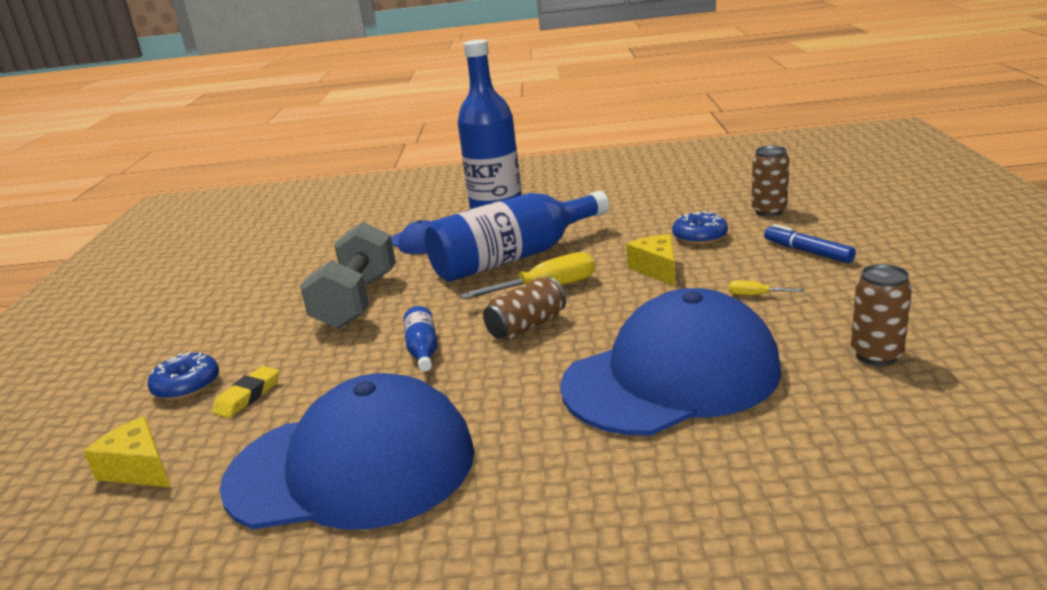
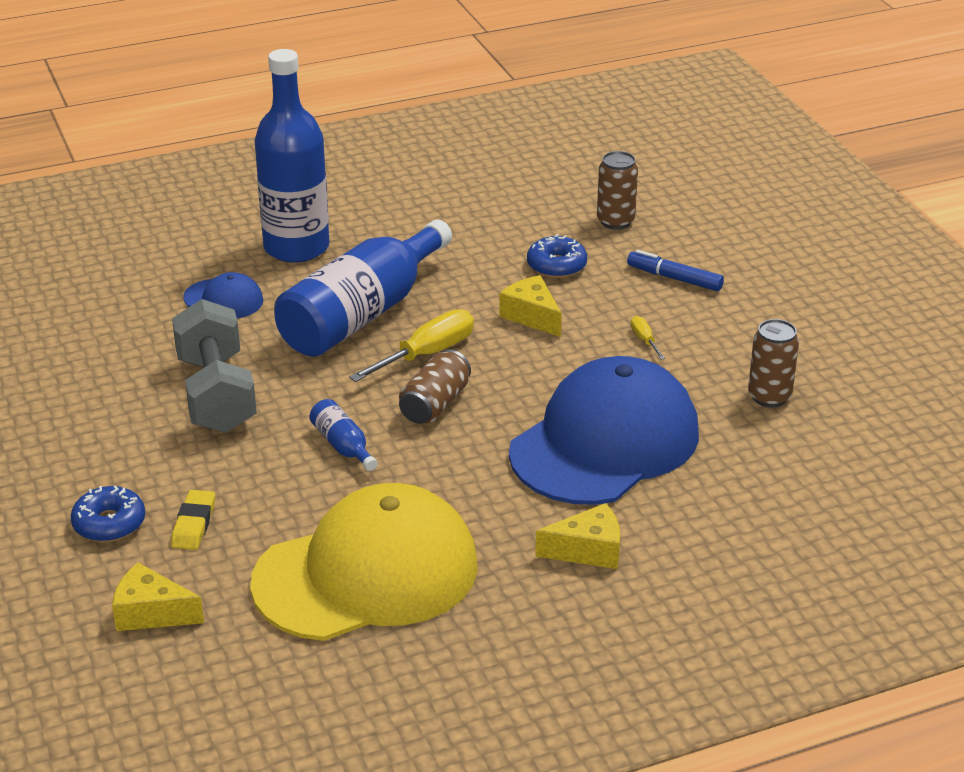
camera: 25 degrees left, 10 degrees up
blue cap [220,373,474,530] -> yellow cap [250,483,478,641]
yellow screwdriver [729,280,804,295] -> yellow screwdriver turned 75 degrees clockwise [631,316,665,360]
none -> yellow cheese [535,503,620,569]

